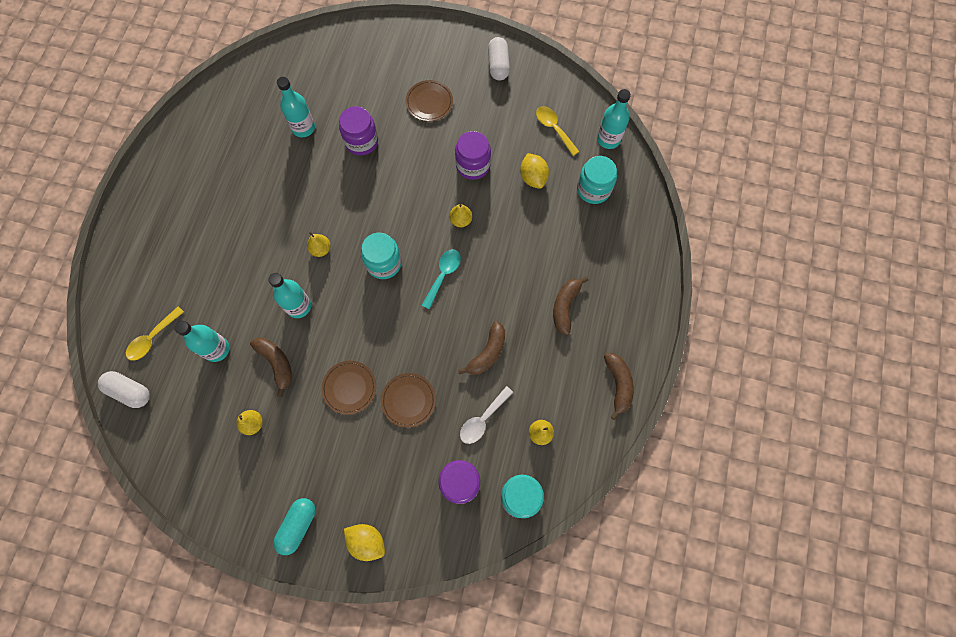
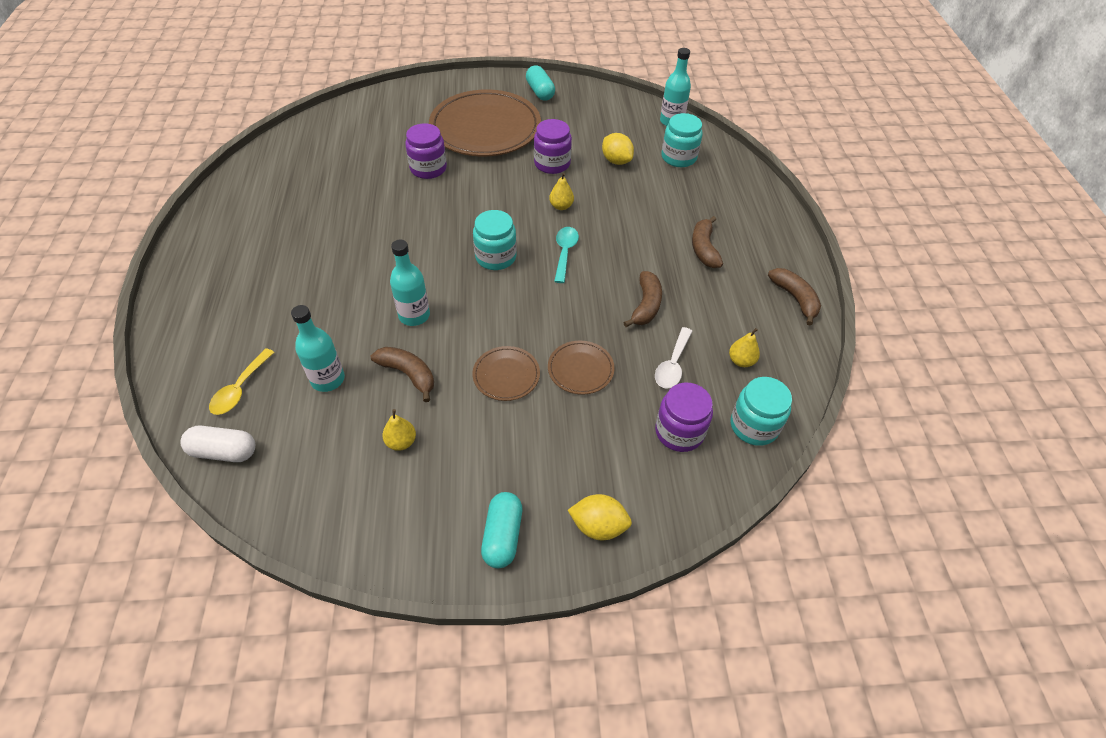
camera: 20 degrees left, 20 degrees down
turquoise bottle [277,77,315,137] -> none
yellow pear [307,232,331,257] -> none
brown plate [406,80,453,121] -> brown plate [429,89,541,157], size x2.25
white capsule [488,37,510,81] -> turquoise capsule [526,65,555,101]
yellow spoon [536,106,579,156] -> none

